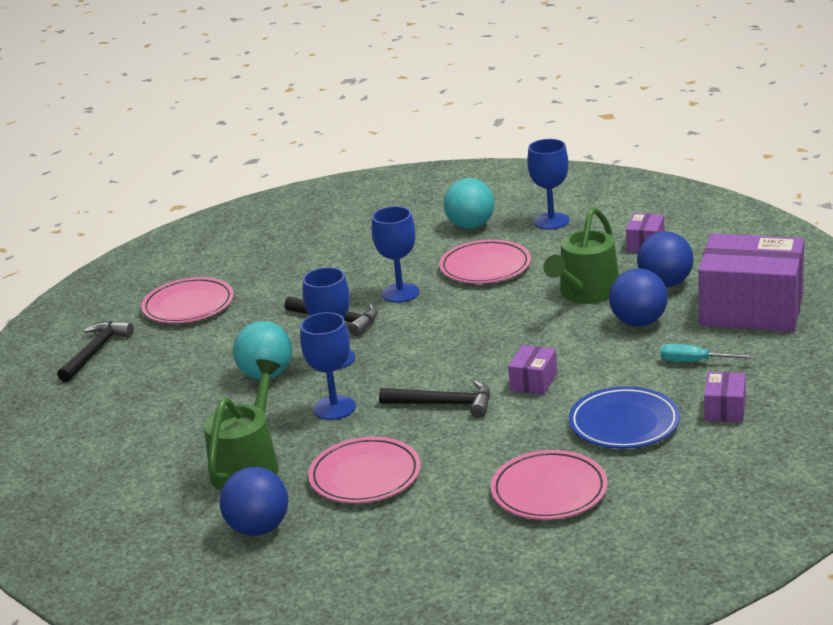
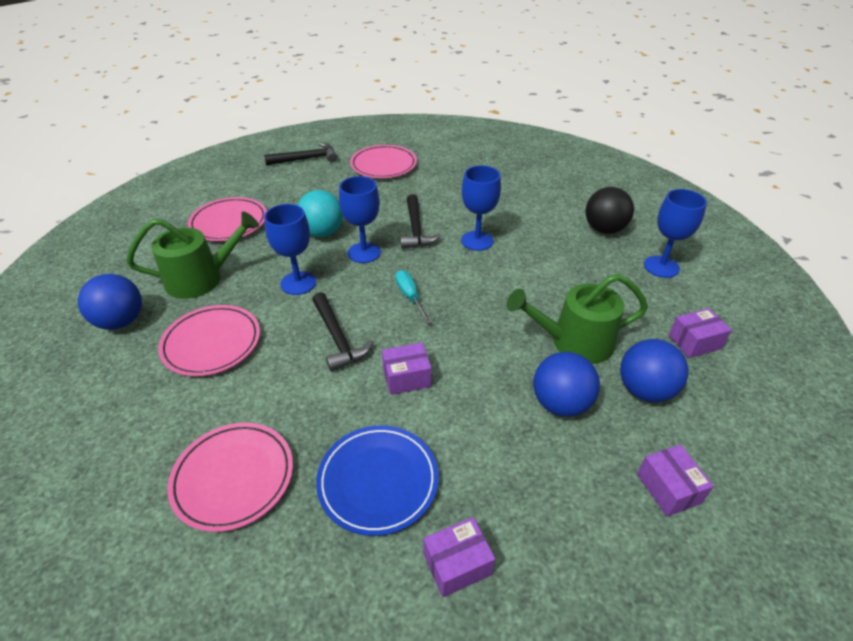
camera: 50 degrees right, 15 degrees up
pink plate [439,239,531,284] -> pink plate moved to [188,197,267,241]
turquoise ball [443,178,494,229] -> black ball [586,187,634,234]
turquoise screwdriver [660,344,755,362] -> turquoise screwdriver moved to [395,270,432,324]
purple box [698,234,804,332] -> purple box [637,444,714,517], size x0.43

